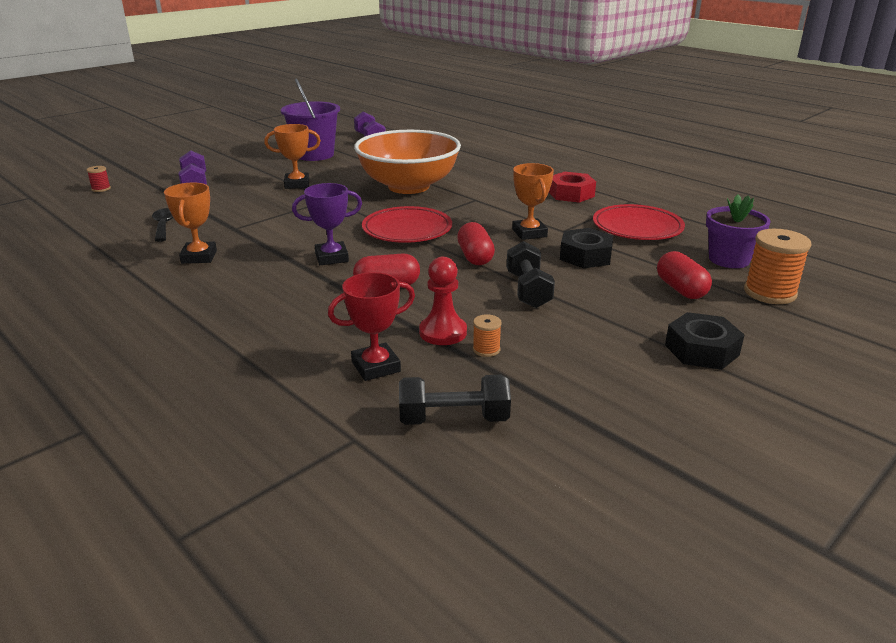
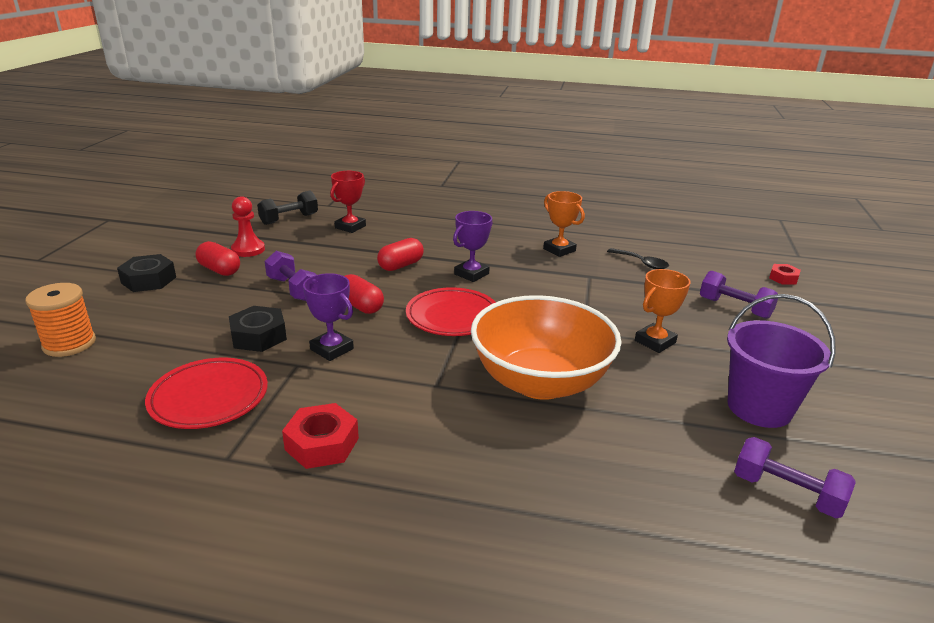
camera: 145 degrees right, 0 degrees up
red spool [87,166,111,192] -> red nut [769,264,801,285]
red pawn [419,256,467,345] -> red pawn moved to [231,196,265,257]
orange spool [473,314,502,357] -> none
black dumbbell [507,241,555,308] -> purple dumbbell [265,251,317,301]
orange trophy [512,163,554,240] -> purple trophy [303,273,354,361]
red capsule [657,251,712,299] -> red capsule moved to [196,241,240,276]
purple flower pot [706,194,770,268] -> none

